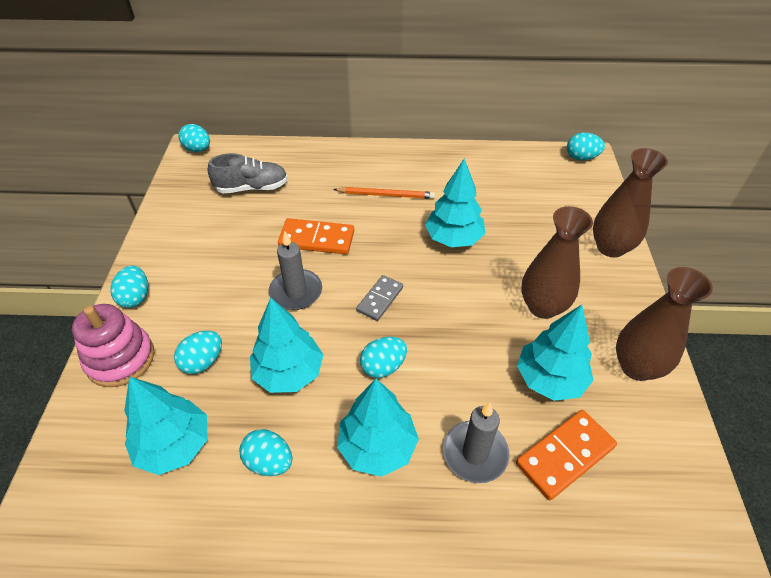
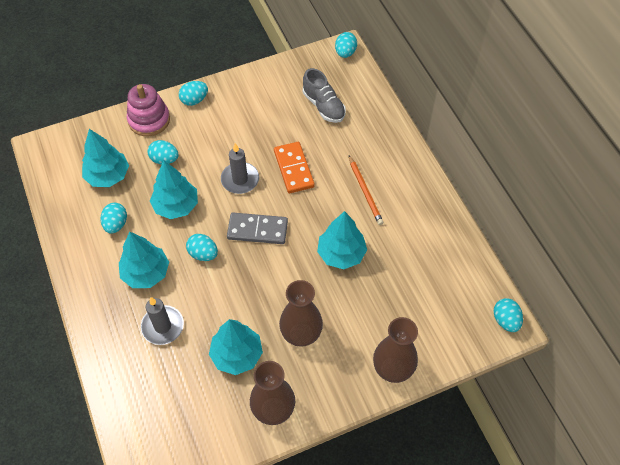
camera: 65 degrees right, 10 degrees up
grey domino [356,275,403,321] -> grey domino [227,213,288,244], size x1.52
orange domino [516,410,617,500] -> none

